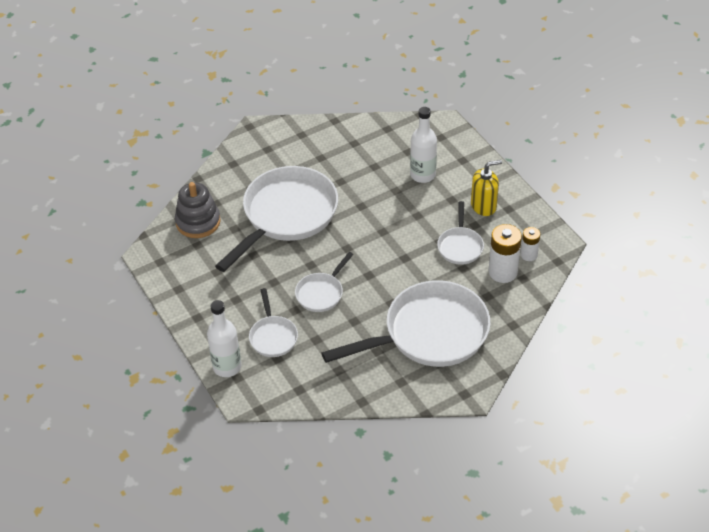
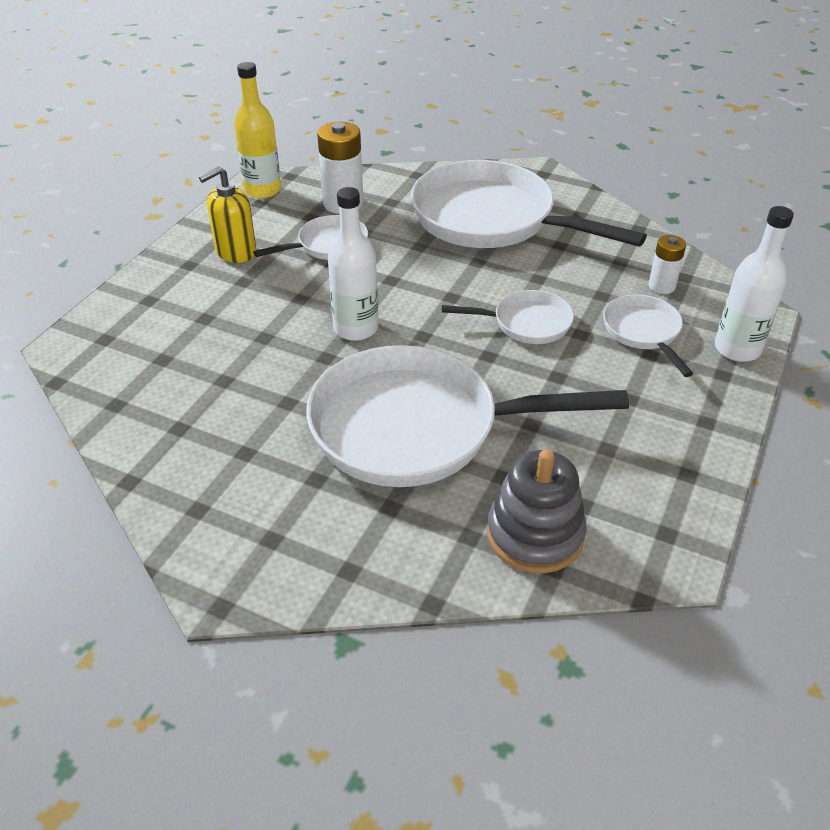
camera: 125 degrees left, 5 degrees down
white pan [249,288,298,357] -> white pan turned 60 degrees counterclockwise [603,294,693,377]
white bottle [410,107,437,183] -> white bottle moved to [328,187,378,341]
yellow soap dispenser [471,160,502,216] -> yellow soap dispenser turned 75 degrees counterclockwise [199,166,257,263]
white battery [521,227,540,261] -> white battery moved to [648,235,686,294]
none -> yellow bottle [234,62,281,199]

